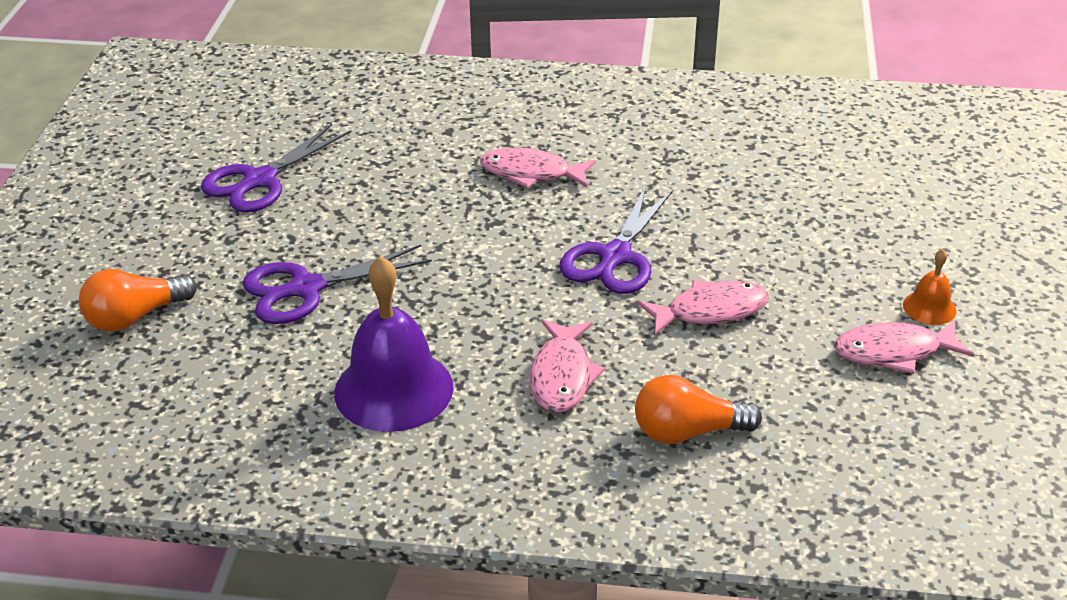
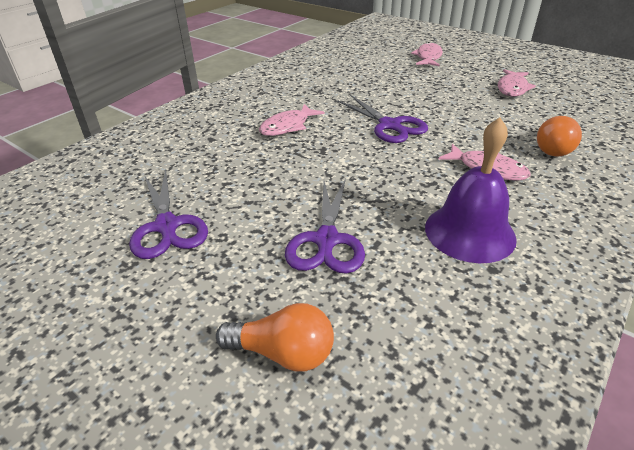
camera: 60 degrees left, 0 degrees up
orange light bulb [79,269,197,332] -> orange light bulb turned 75 degrees counterclockwise [216,303,334,371]
pink fish [637,280,769,335] -> pink fish moved to [411,42,443,67]
orange bell [903,249,957,325] -> none

